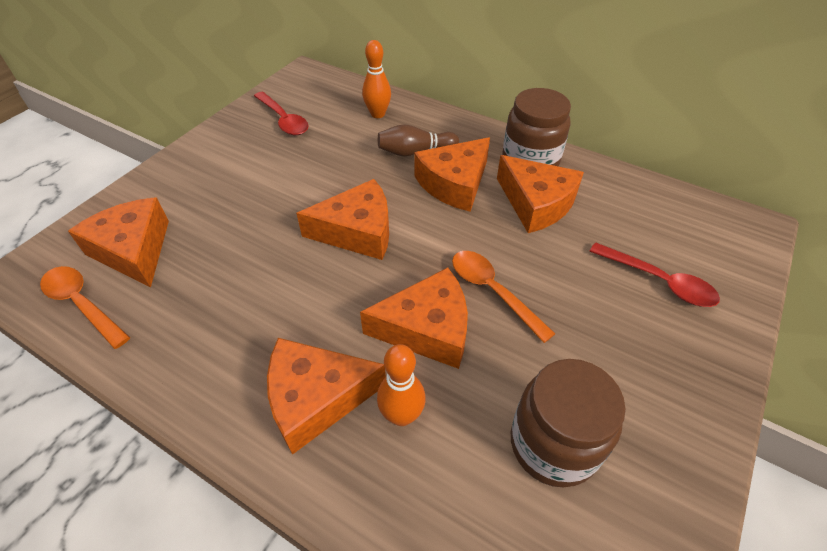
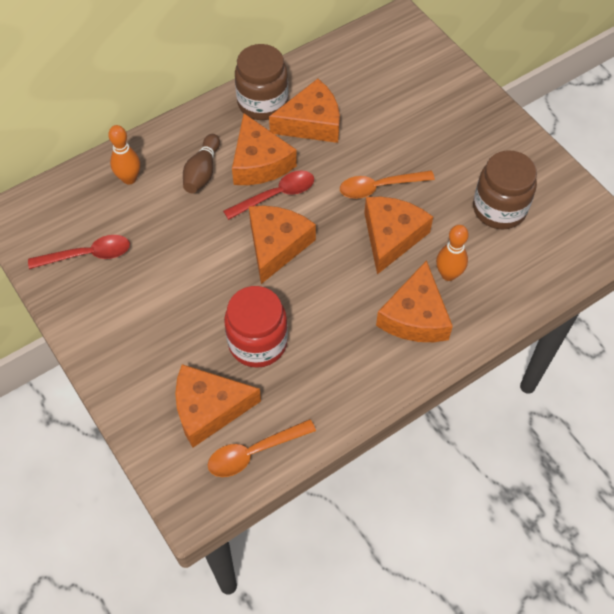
camera: 65 degrees left, 10 degrees up
red spoon [589,242,720,307] -> red spoon moved to [223,170,314,220]
none -> red jar [224,286,288,368]

